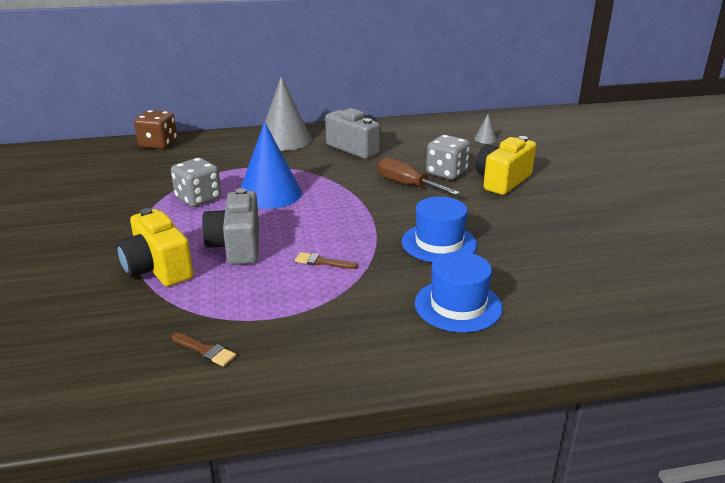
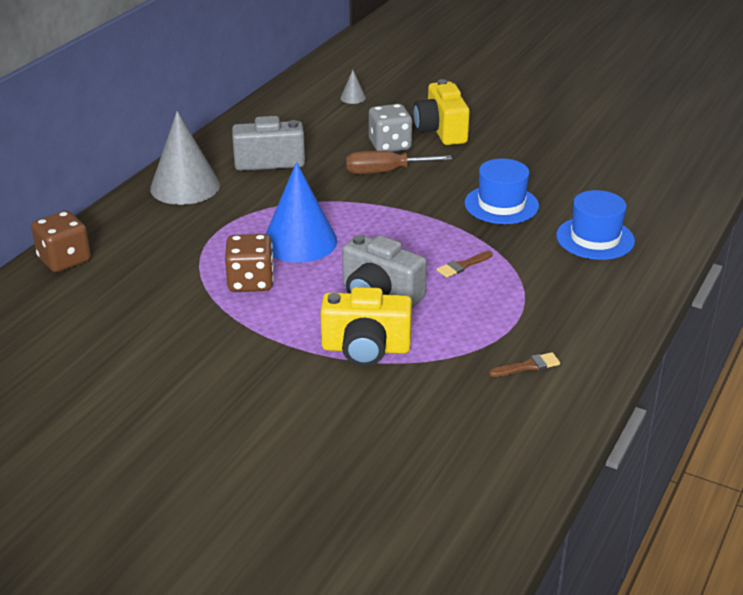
camera: 50 degrees left, 5 degrees up
grey dice [171,158,221,207] -> brown dice [225,234,274,292]

